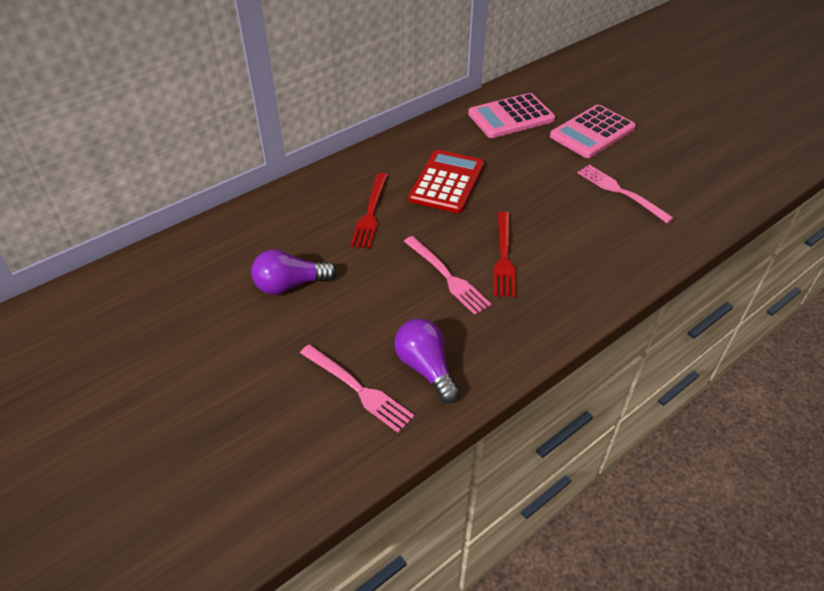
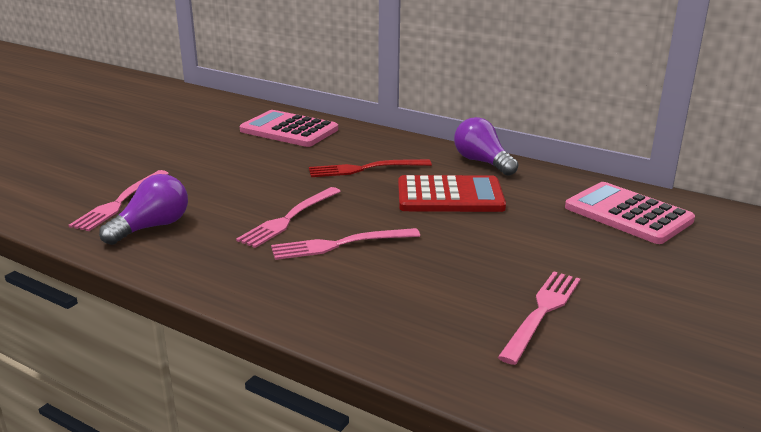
camera: 70 degrees right, 20 degrees down
purple light bulb [251,249,337,294] -> purple light bulb moved to [454,117,518,176]
red fork [494,212,516,297] -> pink fork [271,228,420,260]
pink calculator [550,105,636,158] -> pink calculator moved to [240,110,338,147]

